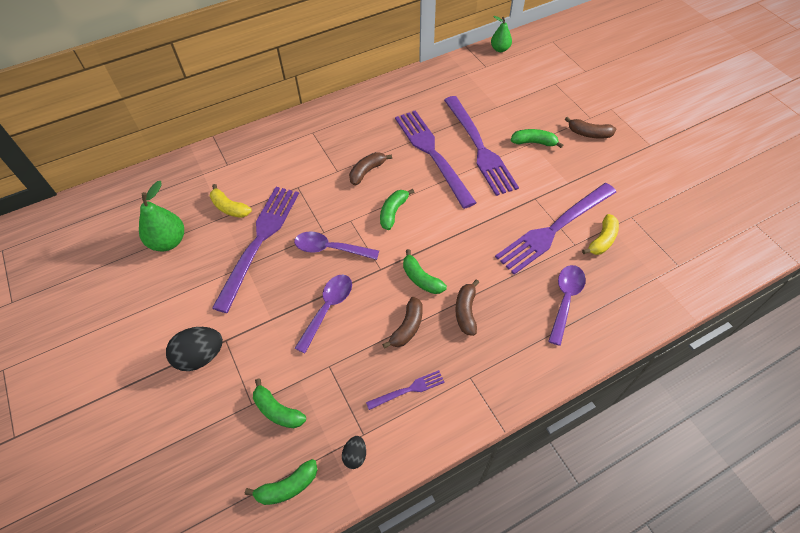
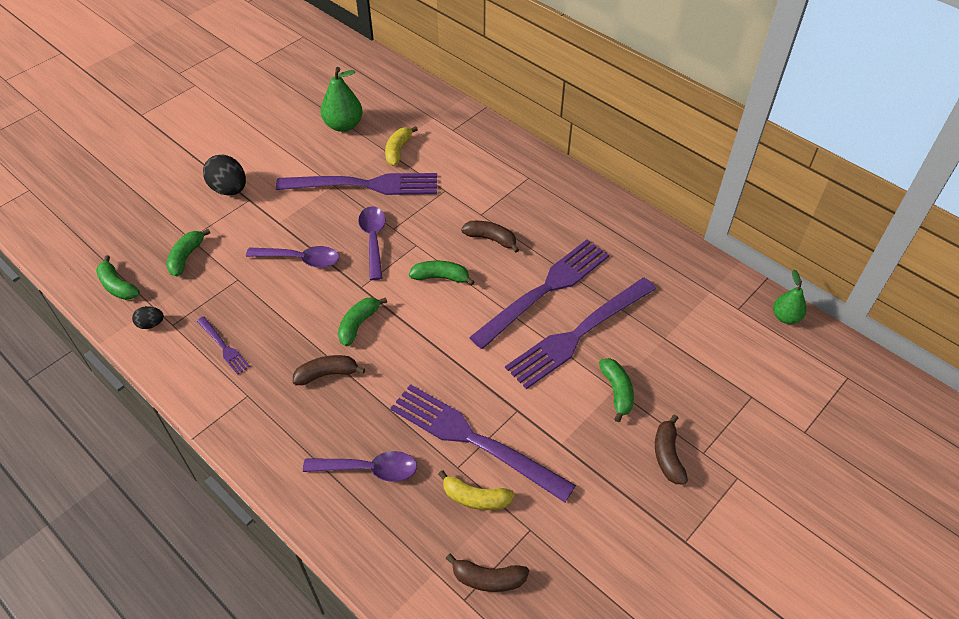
camera: 70 degrees right, 5 degrees down
brown banana [382,297,423,349] -> brown banana moved to [446,554,529,592]

